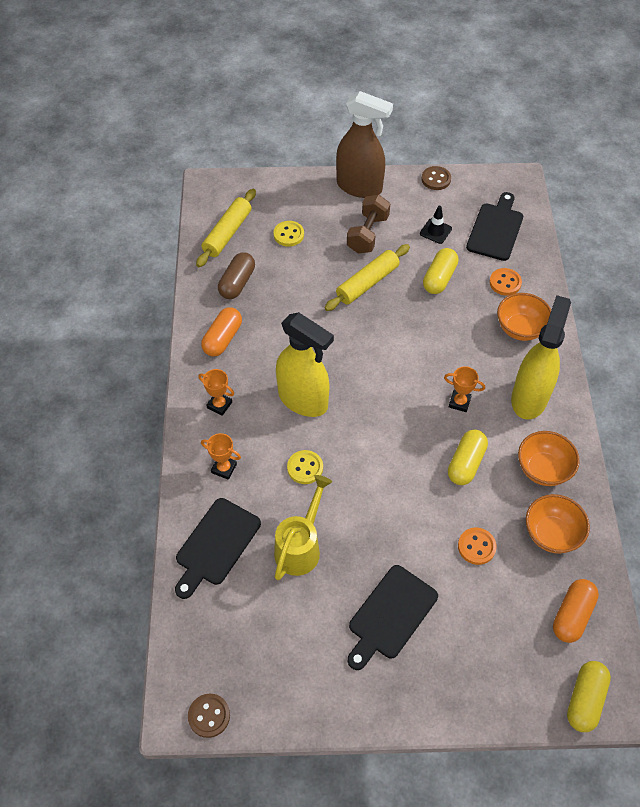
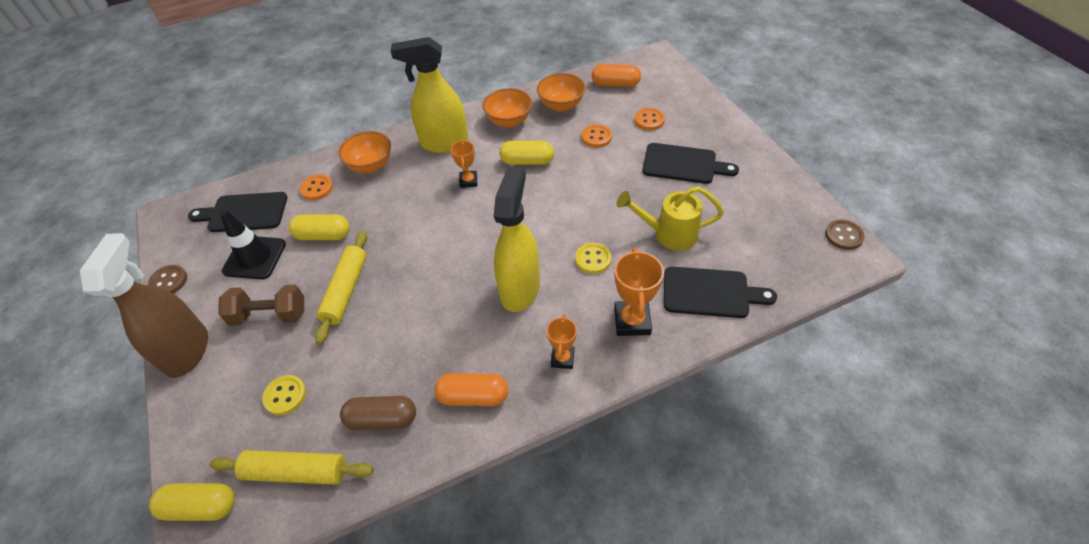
camera: 110 degrees left, 5 degrees down
orange trophy [201,433,241,480] -> orange trophy [614,248,664,336], size x1.61
yellow rolling pin [324,244,410,311] -> yellow rolling pin turned 75 degrees clockwise [315,231,367,344]
black traffic cone [420,206,452,244] -> black traffic cone [220,210,286,279], size x1.71
yellow capsule [567,661,611,732] -> yellow capsule moved to [149,483,235,521]
none -> orange button [634,108,665,130]

